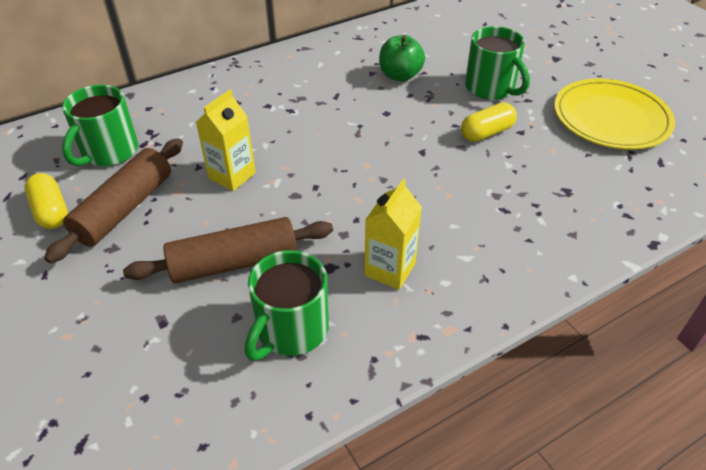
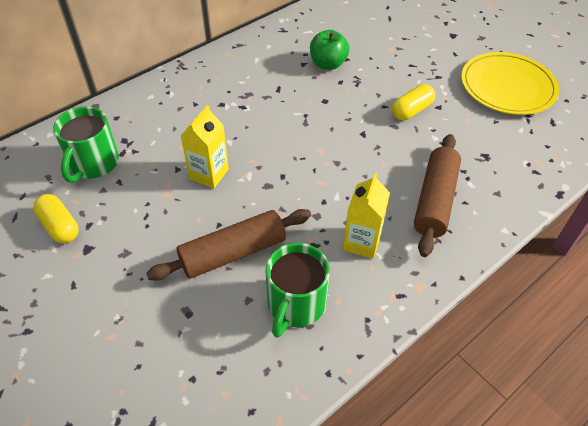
camera: 10 degrees left, 5 degrees up
brown rolling pin [44,138,183,263] -> brown rolling pin moved to [414,134,461,257]
green mug [465,26,530,100] -> none

